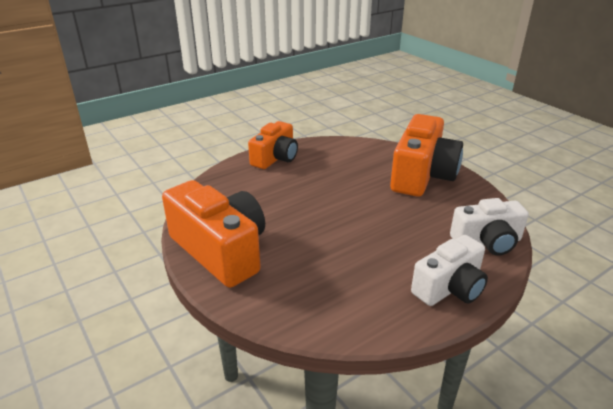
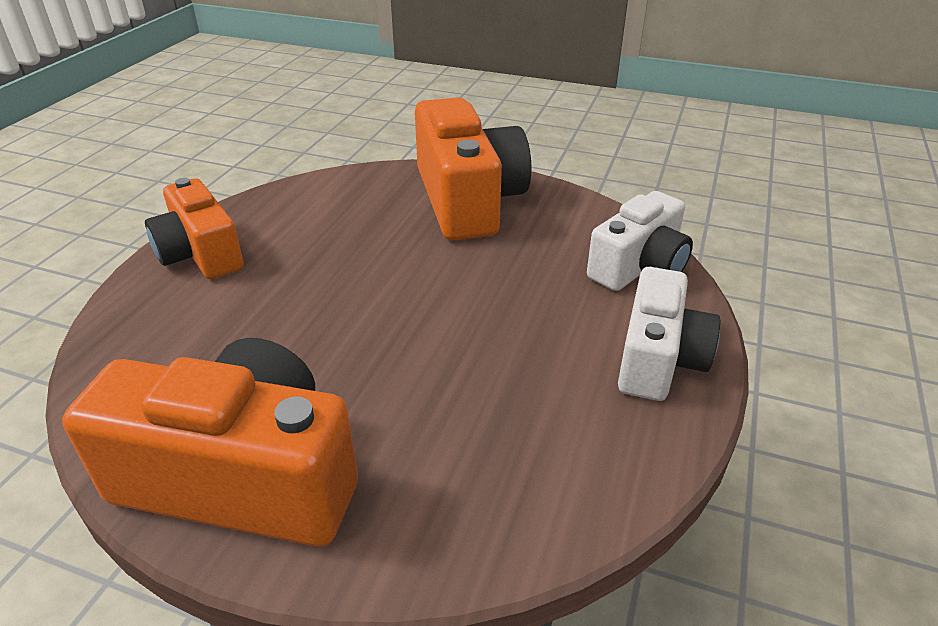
camera: 35 degrees left, 5 degrees up
orange camera [248,121,298,169] -> orange camera turned 150 degrees clockwise [145,178,244,279]

